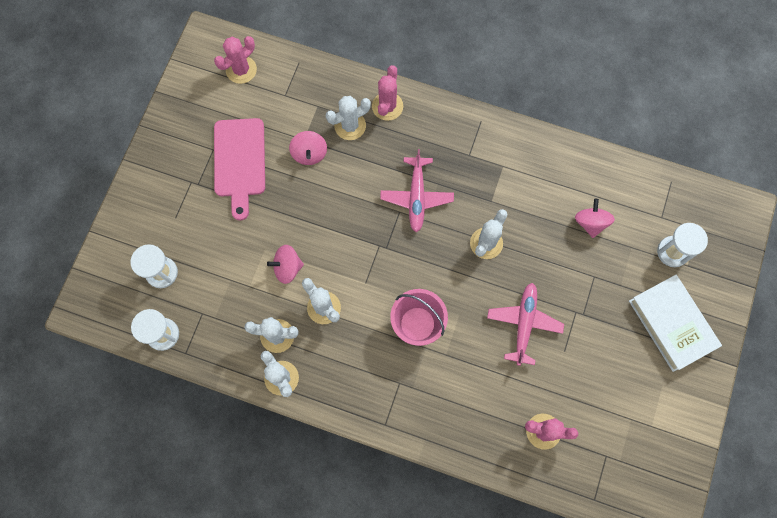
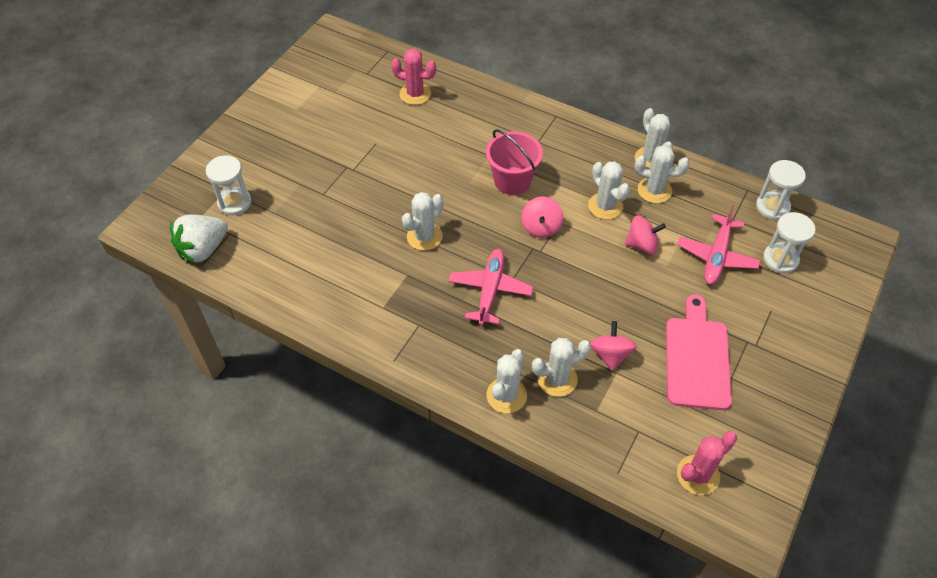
camera: 170 degrees left, 20 degrees down
pink cactus [372,65,403,121] -> white cactus [486,349,527,413]
pink plane [487,283,564,366] -> pink plane moved to [677,205,761,285]
pink spinning top [575,199,615,238] -> pink spinning top moved to [522,197,563,238]
white book [629,275,722,372] -> none
none -> white strawberry [170,214,228,264]

